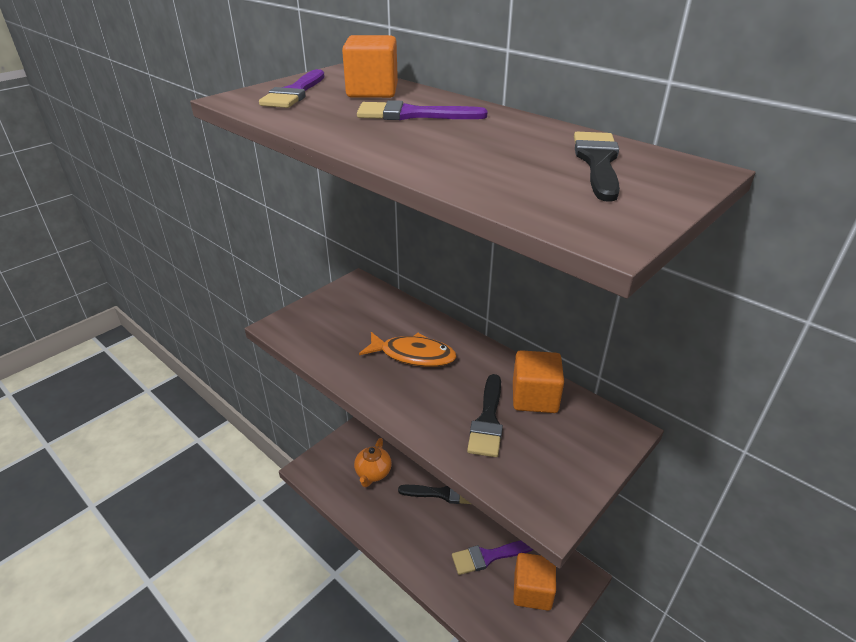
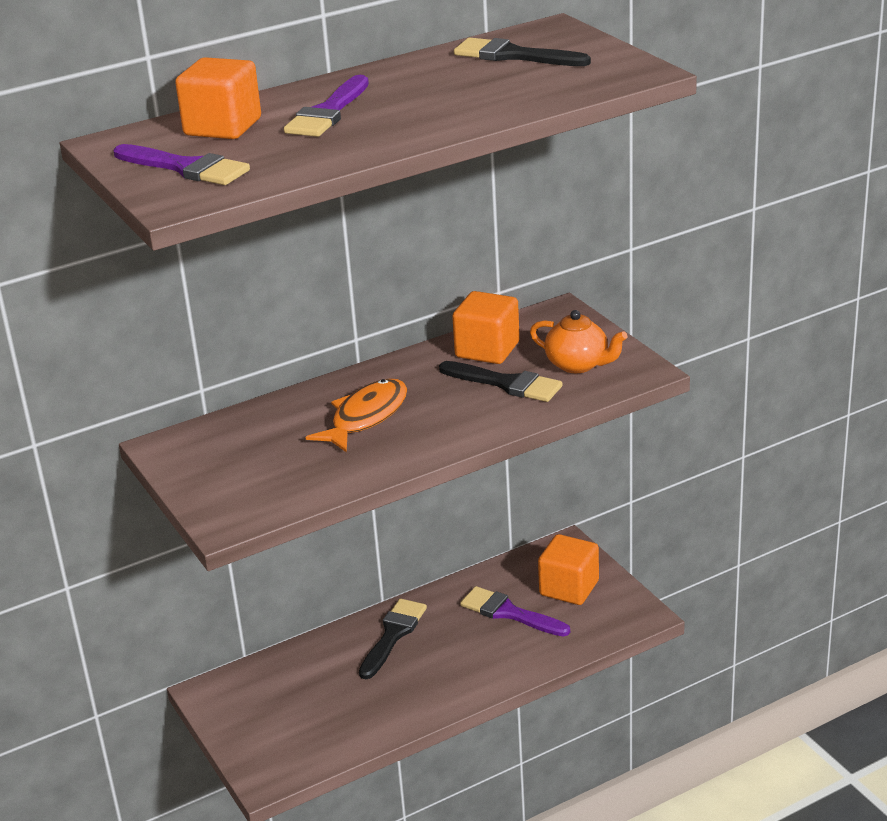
camera: 70 degrees left, 5 degrees down
orange teapot [354,438,392,487] -> orange teapot moved to [530,310,627,373]
purple brush [452,540,533,575] -> purple brush turned 120 degrees clockwise [460,586,570,637]

